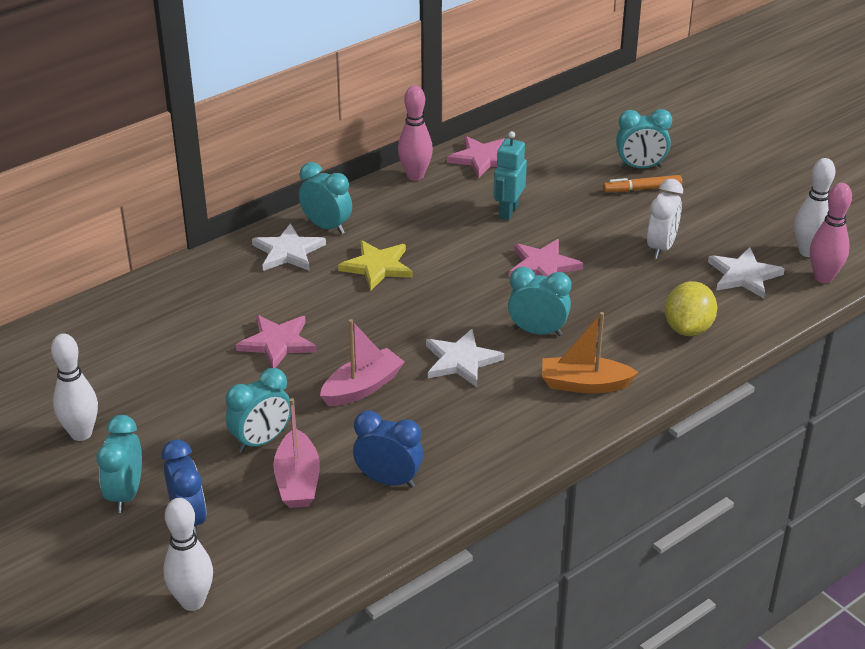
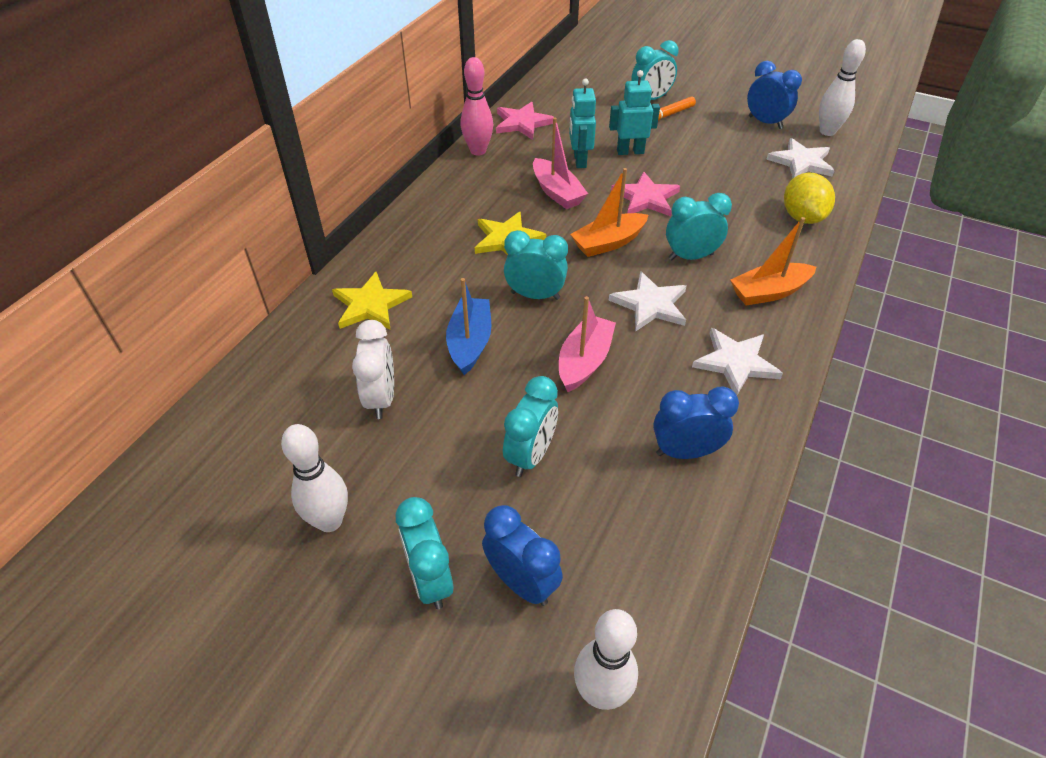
camera: 25 degrees left, 10 degrees up
pink star [236,315,317,368] -> blue boat [446,278,491,375]
white star [252,223,326,271] -> white star moved to [692,328,783,395]
pink boat [273,398,320,508] -> pink boat moved to [533,118,588,209]
turquoise clock [299,162,352,234] -> turquoise clock moved to [504,230,568,300]
white clock [647,179,683,259] -> white clock moved to [352,320,394,419]
pink bowling pin [810,183,852,283] -> none
none -> yellow star [332,272,412,330]
none -> orange boat [570,168,648,257]
none -> turquoise robot [609,70,660,155]
none -> blue clock [747,61,802,129]

